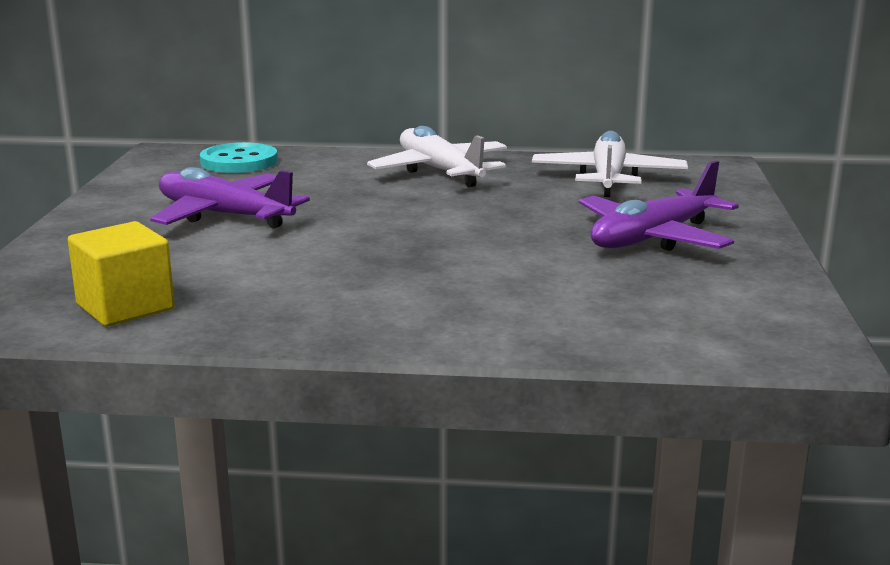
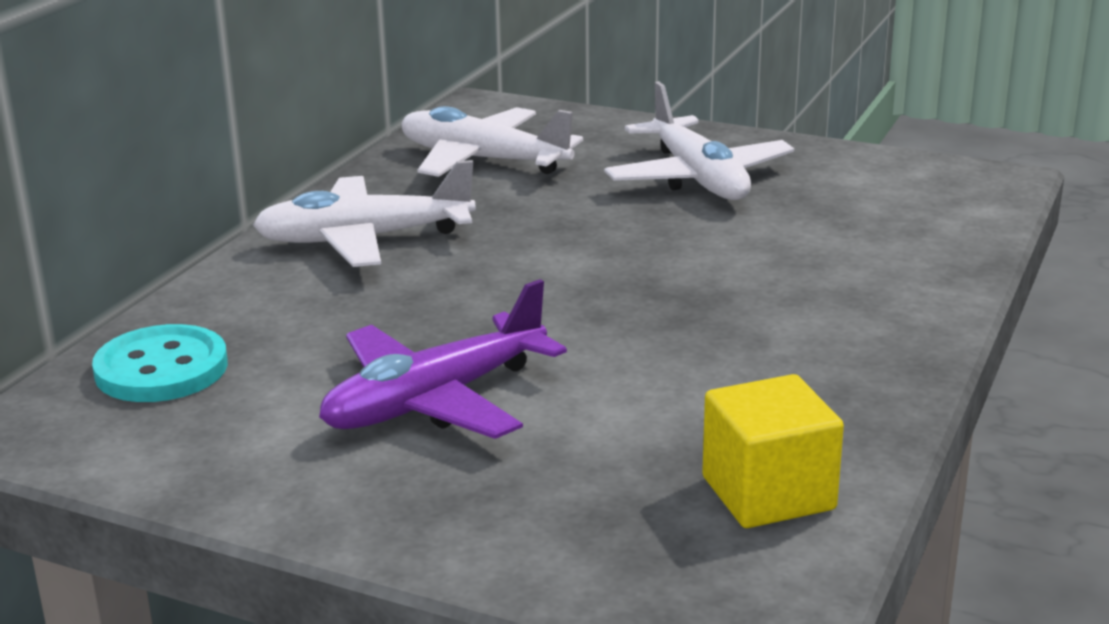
camera: 70 degrees left, 5 degrees up
purple plane [579,161,739,251] -> white plane [604,81,794,200]

